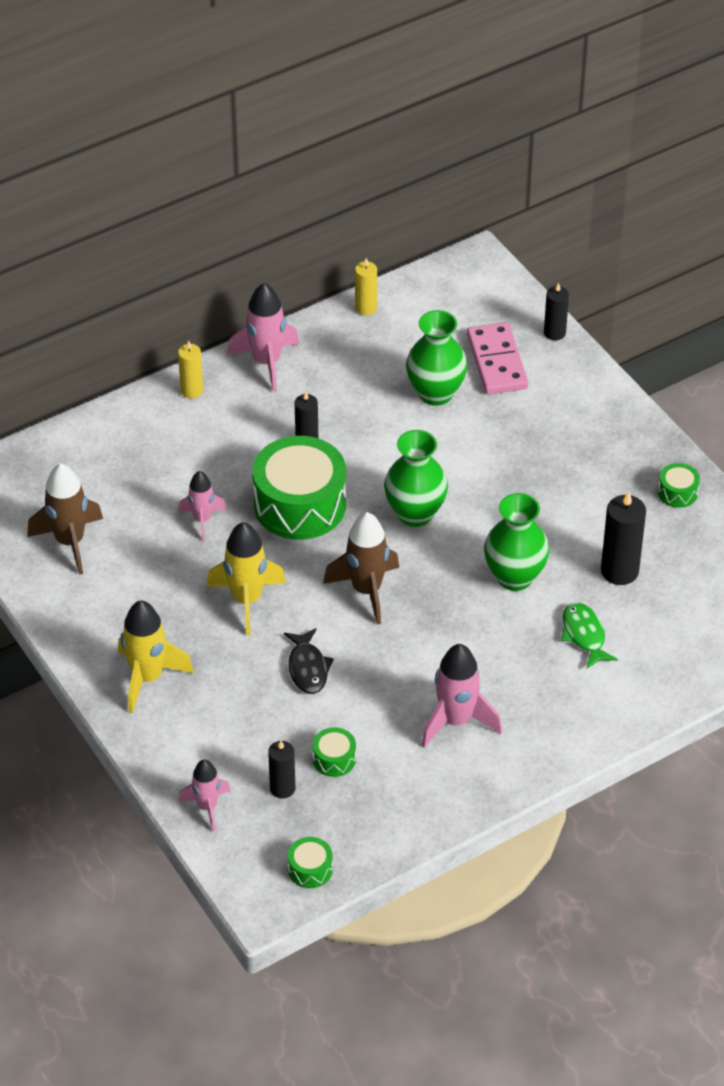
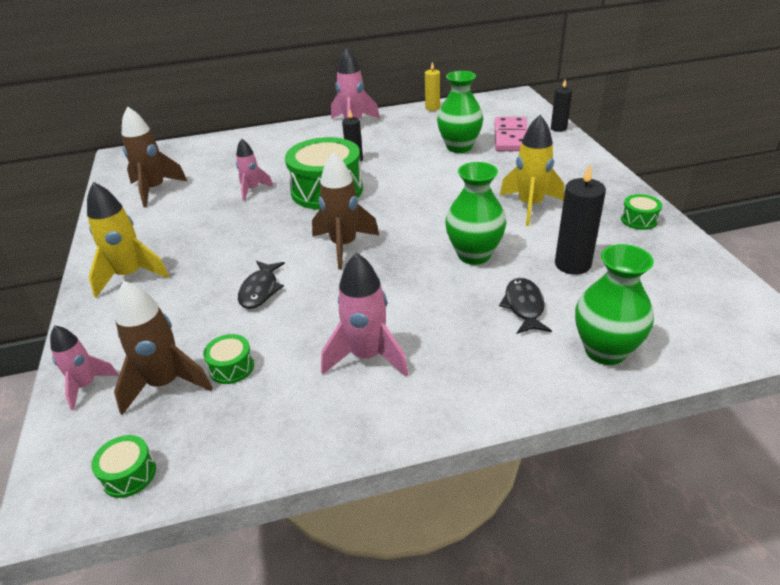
camera: 20 degrees right, 10 degrees down
yellow candle [178,341,203,399] -> none
yellow rocket [207,522,286,636] -> yellow rocket moved to [500,115,564,226]
black candle [268,741,295,798] -> brown rocket [114,281,213,415]
green vase [384,430,448,527] -> green vase moved to [575,244,654,365]
green fish [561,602,618,668] -> black fish [499,278,552,334]

